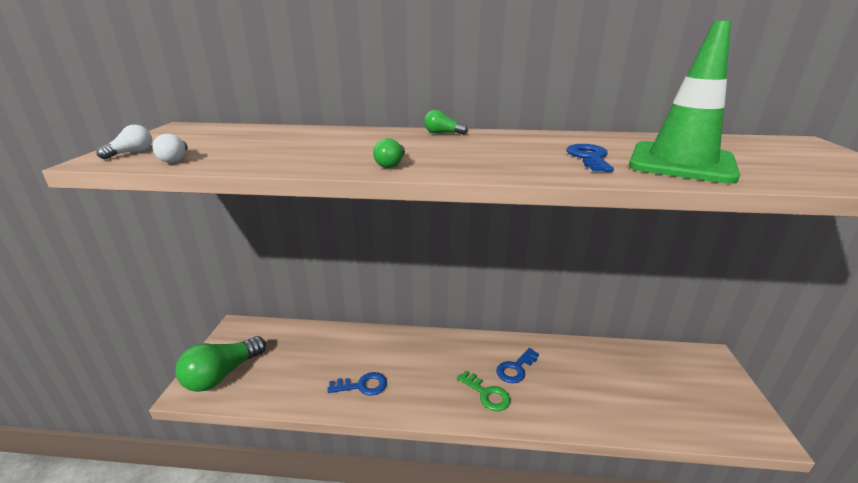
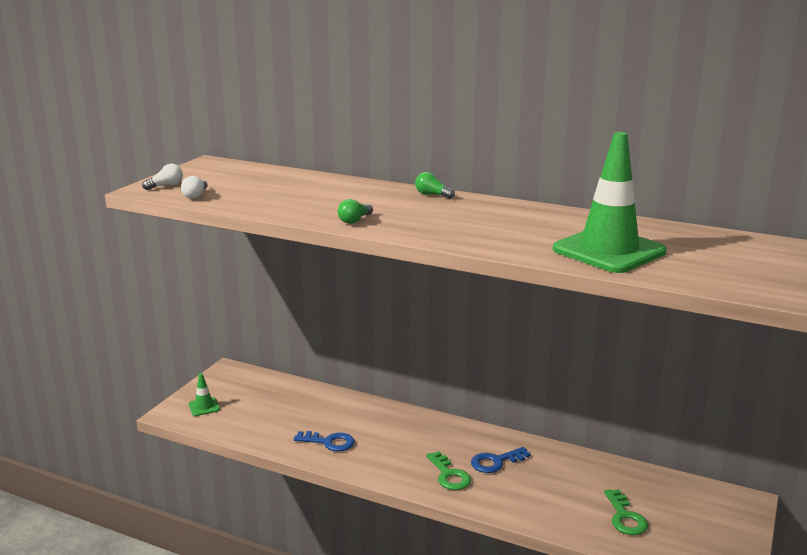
camera: 20 degrees right, 5 degrees down
green light bulb [176,336,266,392] -> green traffic cone [189,373,220,416]
blue key [567,144,614,172] -> none
none -> green key [604,489,648,535]

